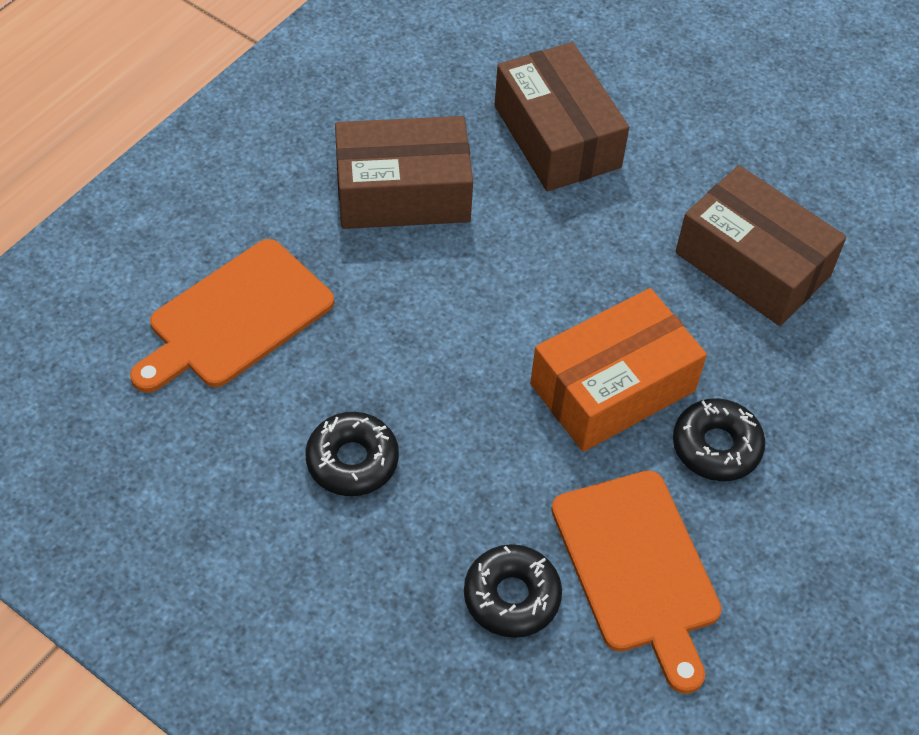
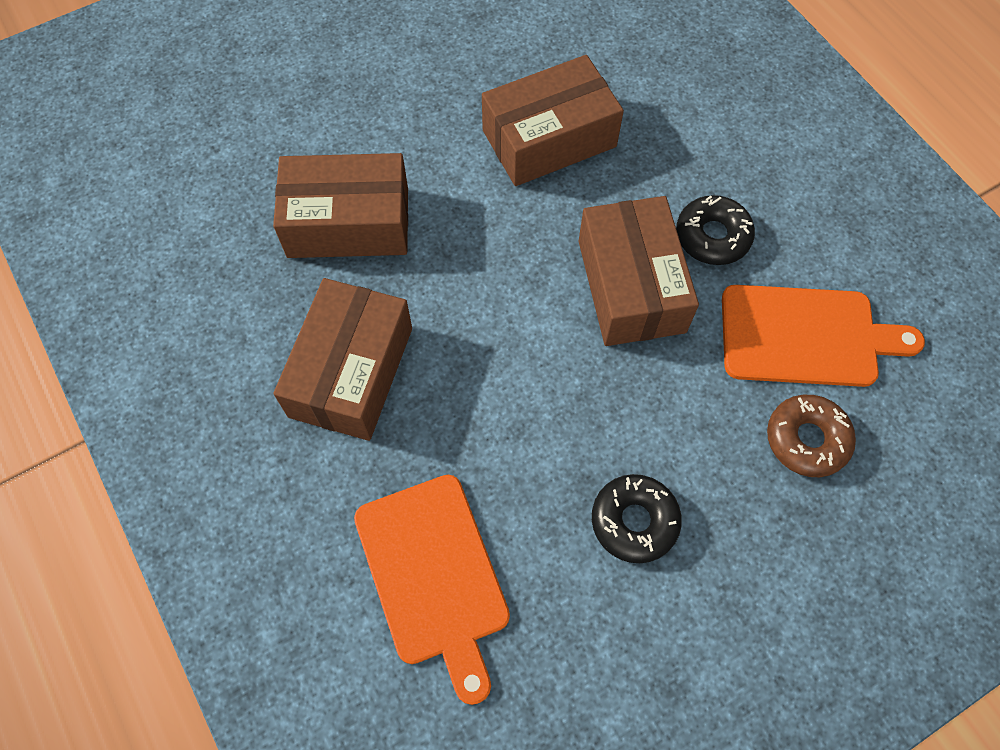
camera: 65 degrees left, 10 degrees up
black donut [464,544,562,638] -> brown donut [767,395,856,477]
orange box [530,288,707,452] -> brown box [579,196,699,346]

